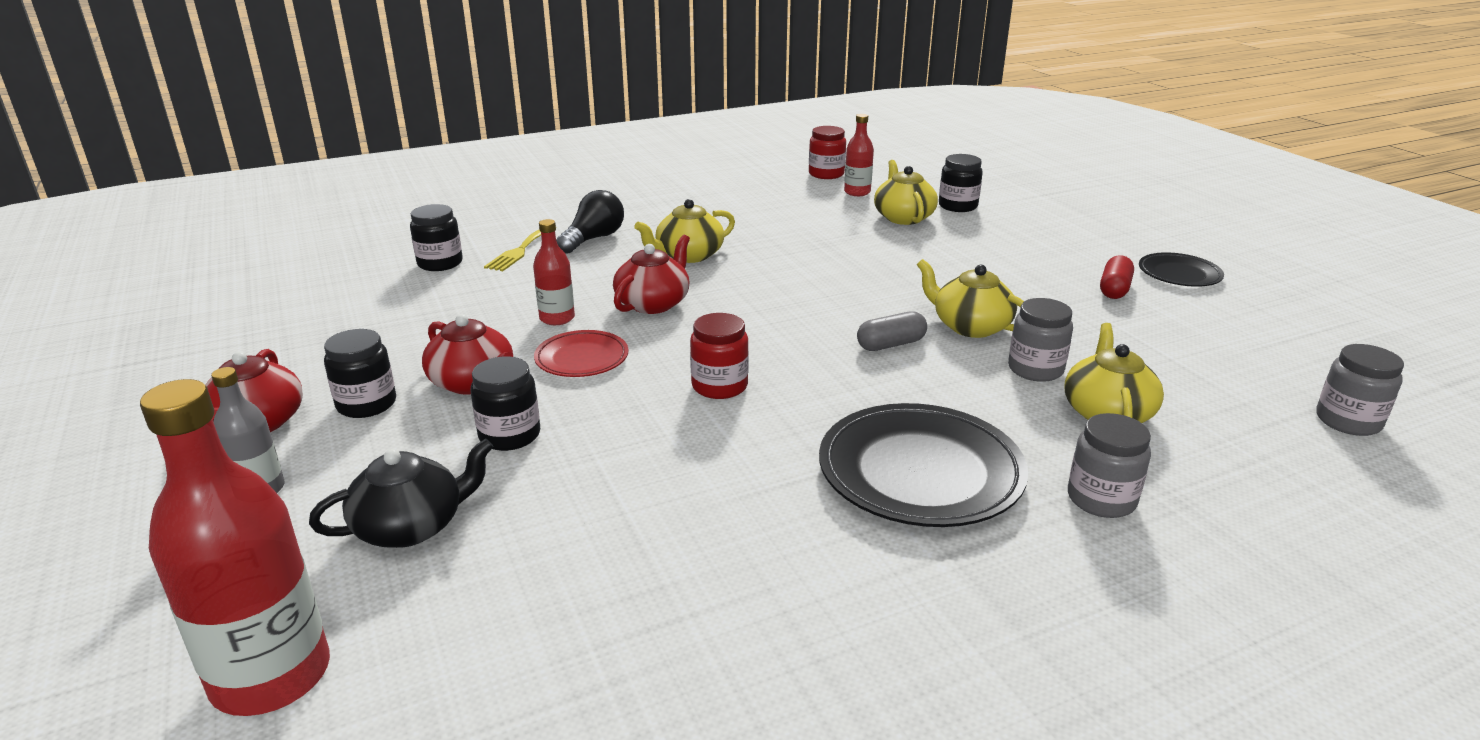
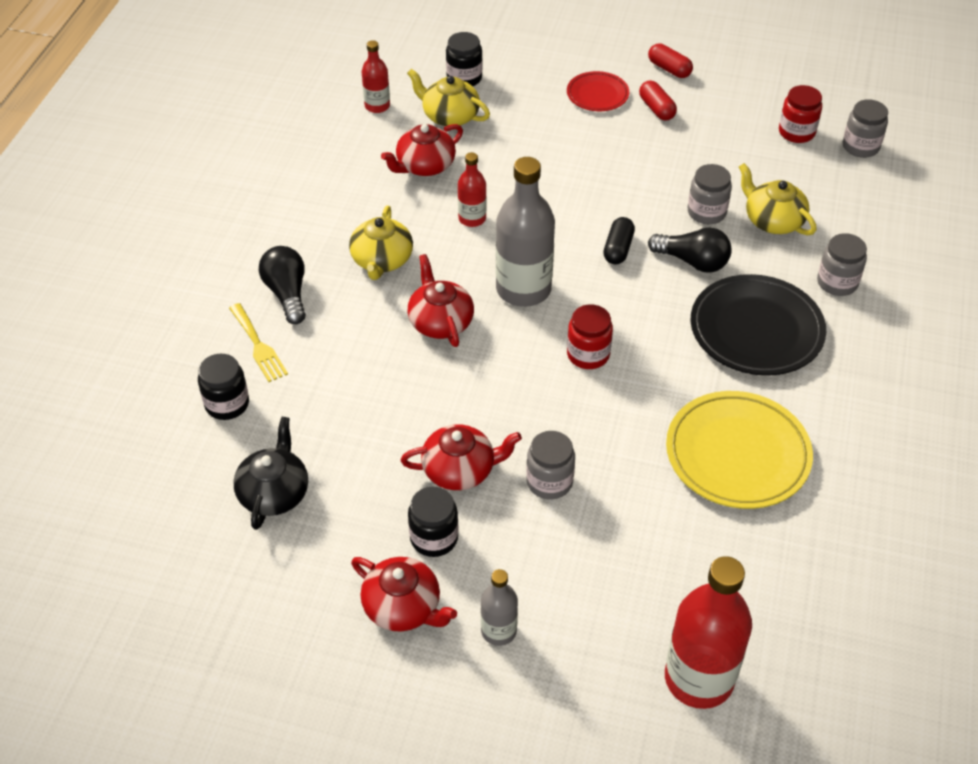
camera: 50 degrees left, 20 degrees up
black teapot [309,438,494,548] -> black teapot moved to [234,417,308,530]
black jar [470,356,540,451] -> grey jar [526,431,575,499]
red bottle [533,219,575,325] -> red bottle moved to [458,152,486,227]
red plate [534,330,629,377] -> red plate moved to [567,71,629,111]
red jar [809,126,846,179] -> red jar moved to [779,85,822,143]
grey capsule [857,311,927,351] -> black capsule [603,217,635,264]
yellow teapot [917,259,1024,338] -> none
black plate [1139,252,1224,287] -> red capsule [648,44,693,78]
none -> red teapot [381,124,463,176]
none -> grey bottle [496,157,555,307]
none -> black light bulb [648,227,732,273]
none -> yellow plate [666,391,813,509]

